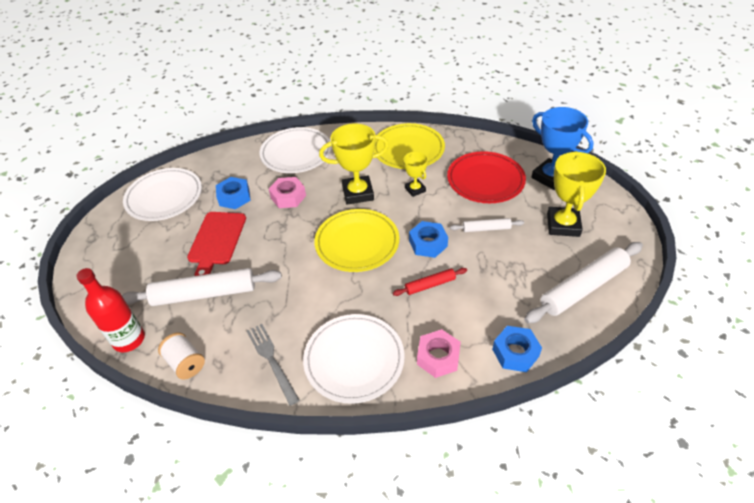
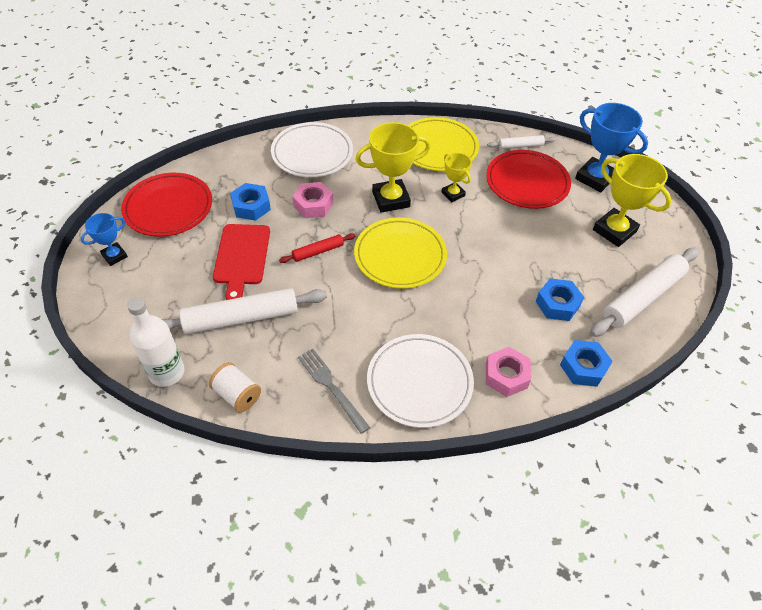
camera: 10 degrees left, 5 degrees up
red bottle [76,268,145,352] -> white bottle [127,297,184,387]
white plate [123,168,202,221] -> red plate [121,173,212,237]
red rolling pin [393,268,467,296] -> red rolling pin moved to [279,233,355,263]
blue nut [409,221,448,258] -> blue nut moved to [535,278,584,321]
white rolling pin [450,218,524,232] -> white rolling pin moved to [487,135,556,149]
yellow trophy [547,151,606,237] -> yellow trophy turned 45 degrees counterclockwise [593,154,672,247]
none -> blue trophy [81,213,128,266]

